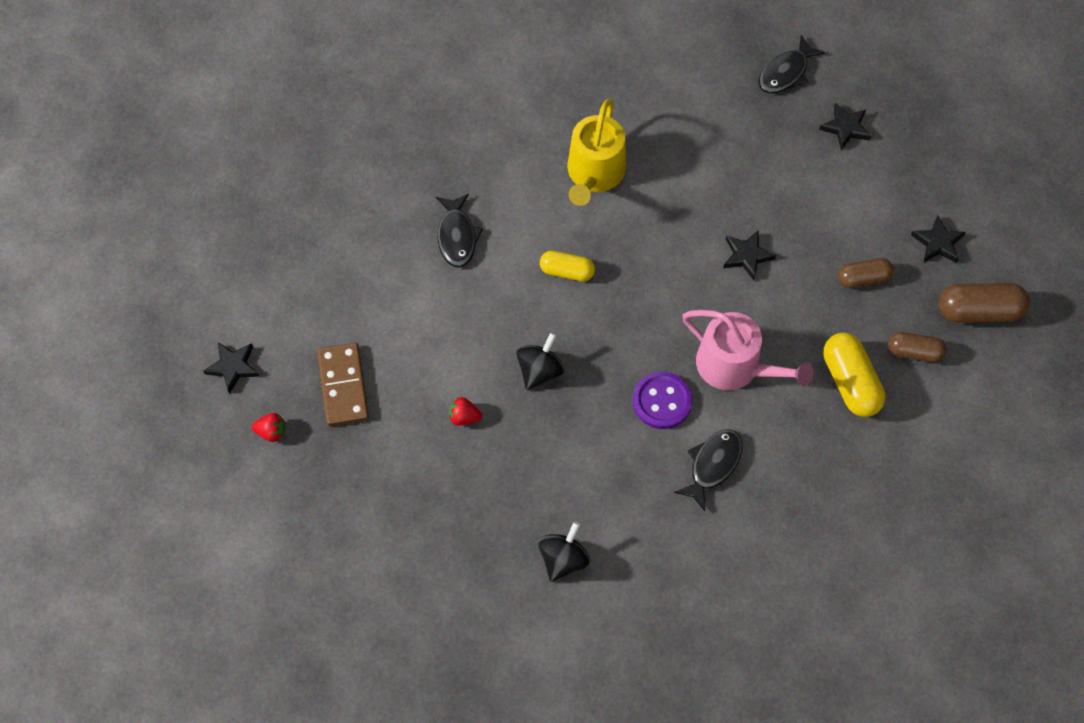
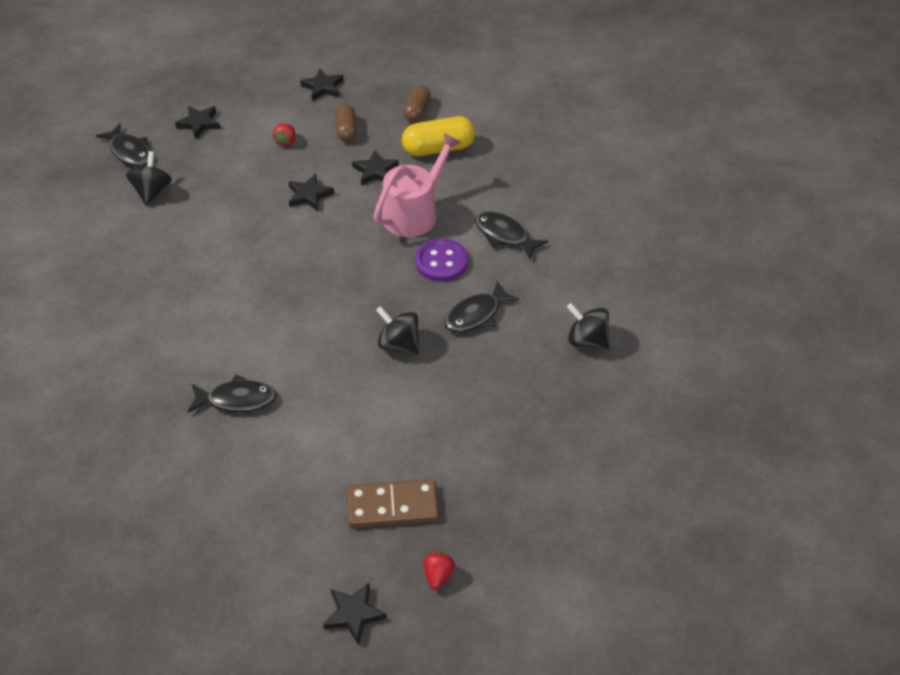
camera: 85 degrees left, 15 degrees down
red strawberry [449,397,482,426] -> red strawberry moved to [273,124,296,147]
yellow capsule [540,251,595,281] -> none
yellow watering can [567,98,626,206] -> none
brown capsule [938,283,1030,323] -> none
none -> black spinning top [126,151,172,206]
none -> black star [352,150,399,185]
none -> black fish [444,281,519,333]

